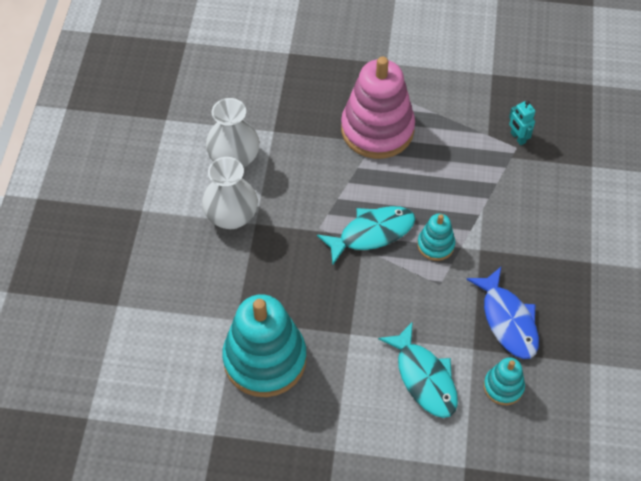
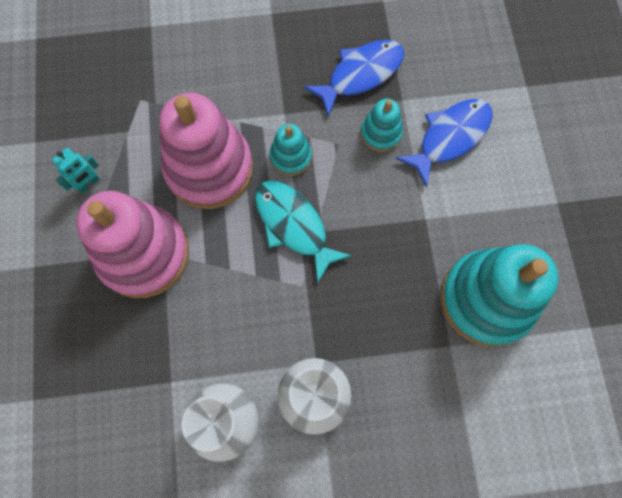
camera: 105 degrees left, 15 degrees up
turquoise fish [378,321,458,418] -> blue fish [396,99,493,187]
turquoise stacking toy [484,357,525,405] -> turquoise stacking toy moved to [361,99,403,152]
turquoise robot [509,101,535,145] -> turquoise robot moved to [52,148,100,193]
none -> pink stacking toy [159,93,253,209]

